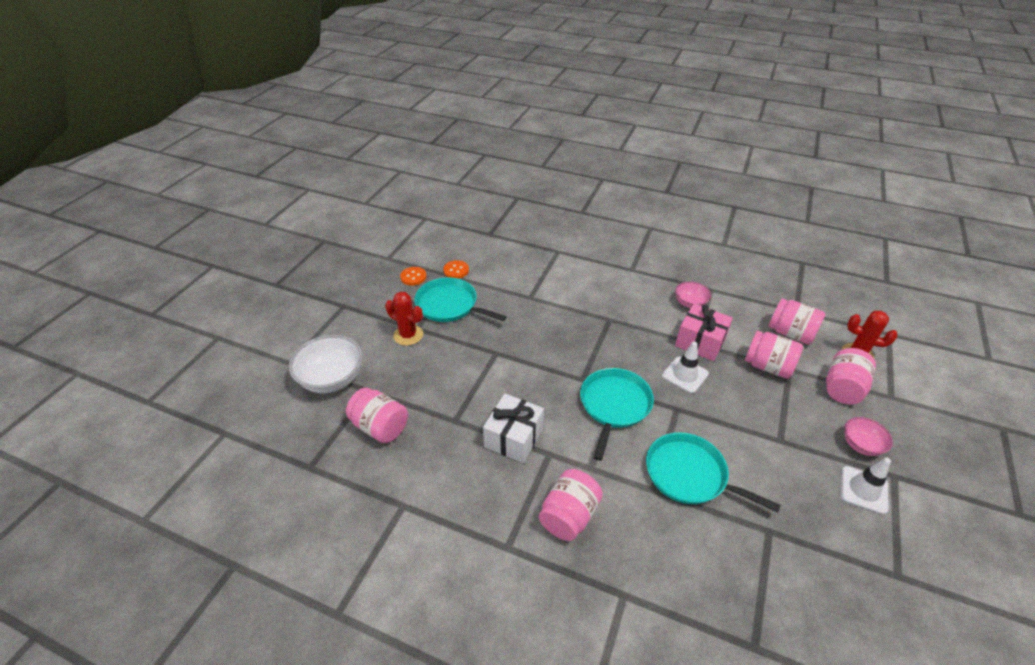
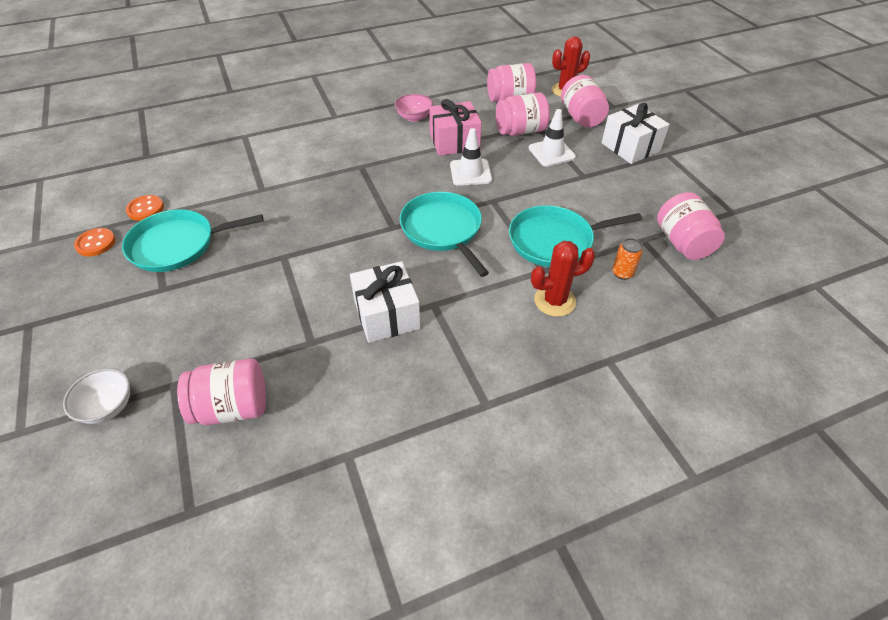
camera: 45 degrees left, 5 degrees up
white bowl [289,335,363,393] -> white bowl [63,368,130,424], size x0.57
red cactus [385,292,423,346] -> red cactus moved to [531,241,595,317]
pink jar [539,469,603,541] -> pink jar moved to [657,192,725,260]
white traffic cone [840,457,891,515] -> white traffic cone moved to [529,109,576,167]
pink bowl [844,417,893,456] -> white gift [602,103,670,164]
none -> orange can [612,238,643,280]

